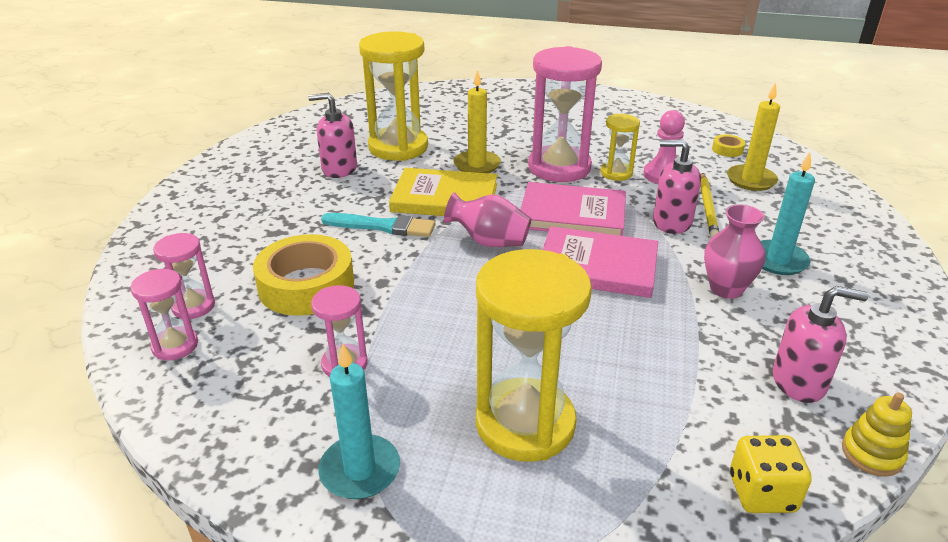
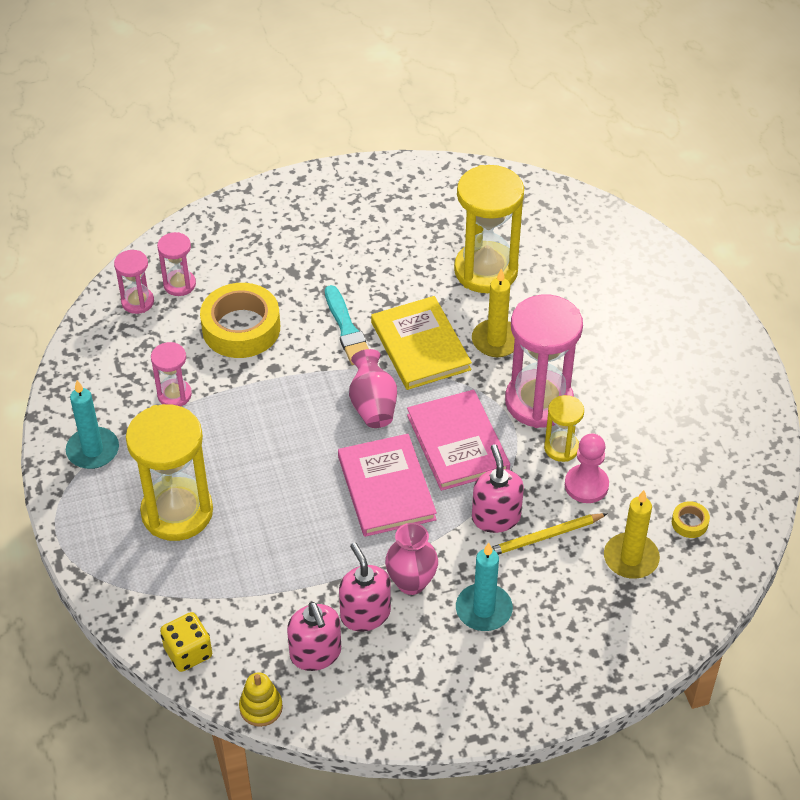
camera: 60 degrees right, 15 degrees up
pink soap dispenser [308,93,357,178] -> pink soap dispenser moved to [339,542,391,632]

